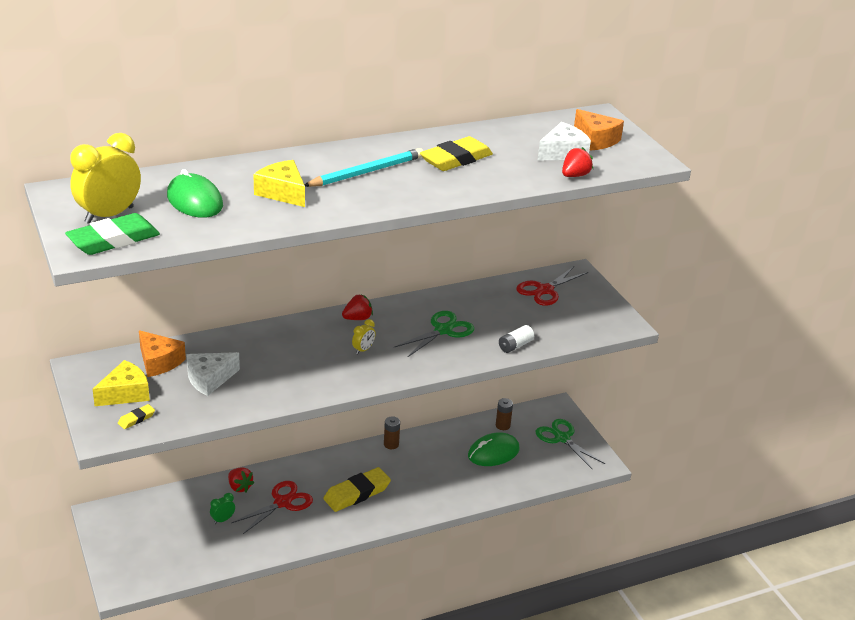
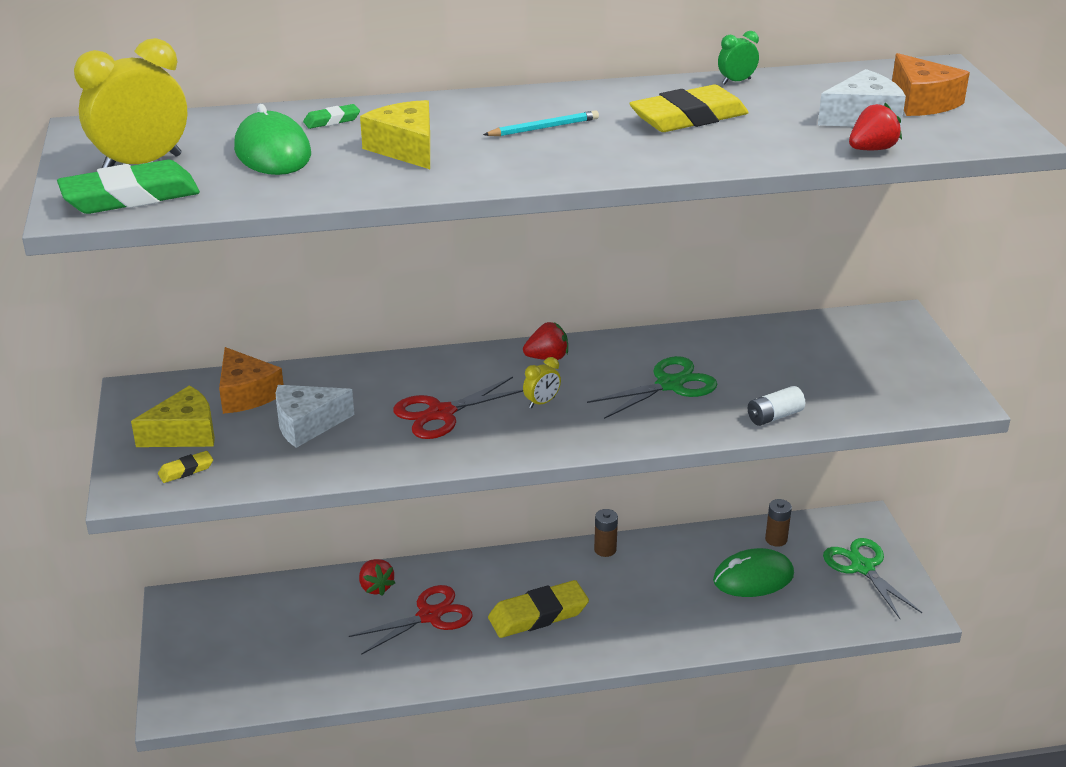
camera: 15 degrees right, 0 degrees up
green clock [210,493,235,524] -> green clock moved to [718,31,759,84]
turquoise pencil [304,148,423,187] -> turquoise pencil [483,110,599,136], size x0.57
red scissors [516,266,588,306] -> red scissors moved to [393,377,523,439]
none -> green eraser [303,104,360,129]

